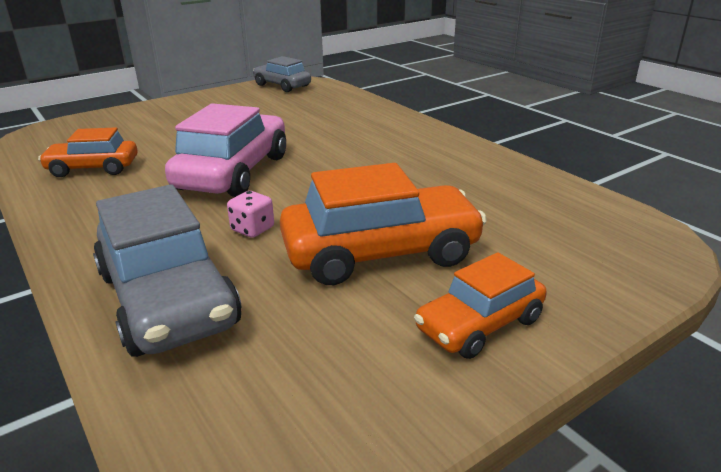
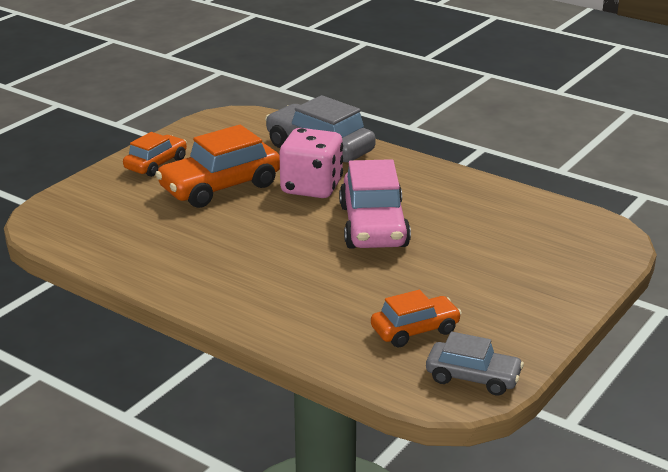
camera: 160 degrees right, 0 degrees up
orange car [38,127,138,177] -> orange car moved to [371,290,462,347]
pink dice [227,191,274,238] -> pink dice [279,128,343,198], size x2.31

